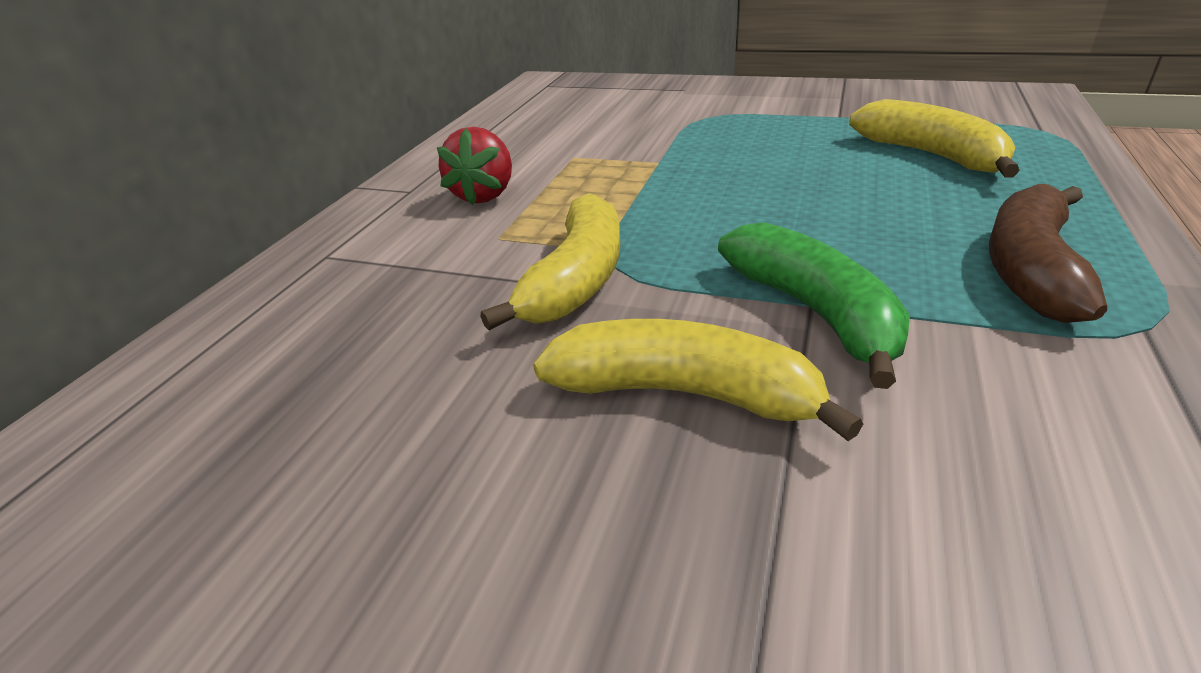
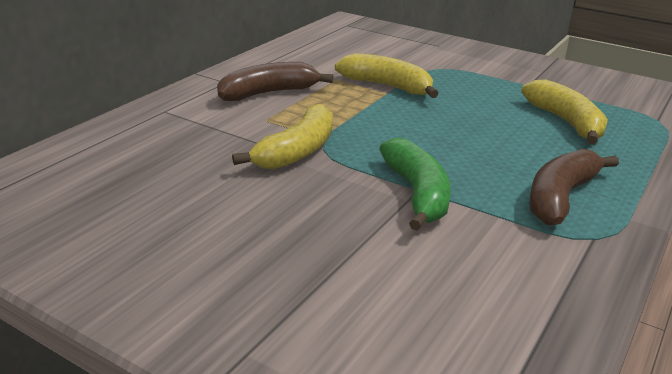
camera: 10 degrees right, 5 degrees down
red strawberry [437,127,512,206] -> brown banana [217,62,333,101]
yellow banana [533,319,863,441] -> yellow banana moved to [335,53,439,98]

